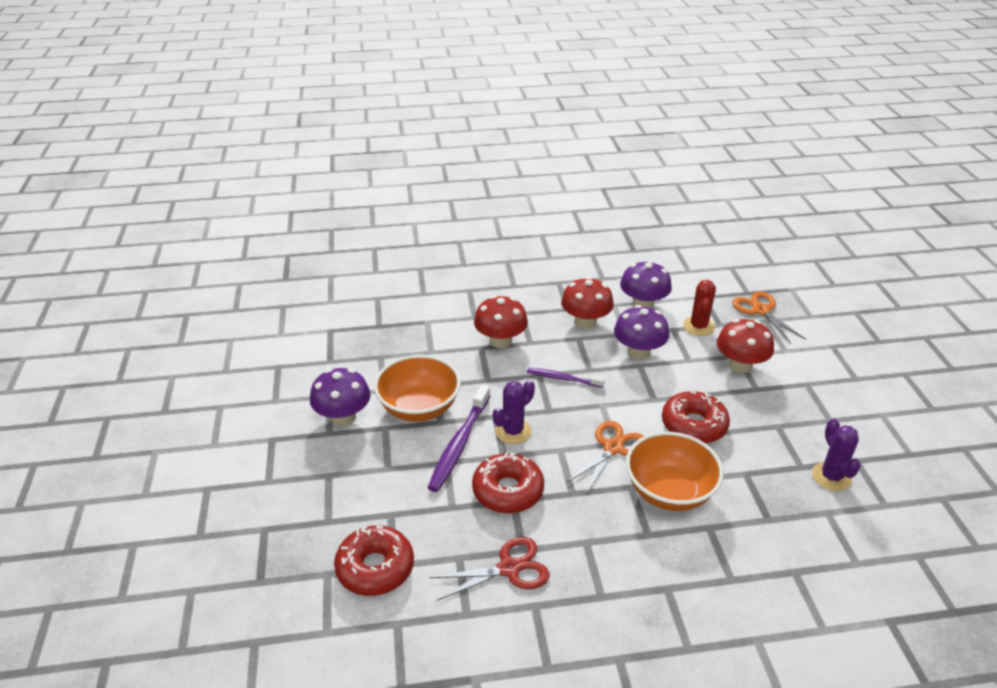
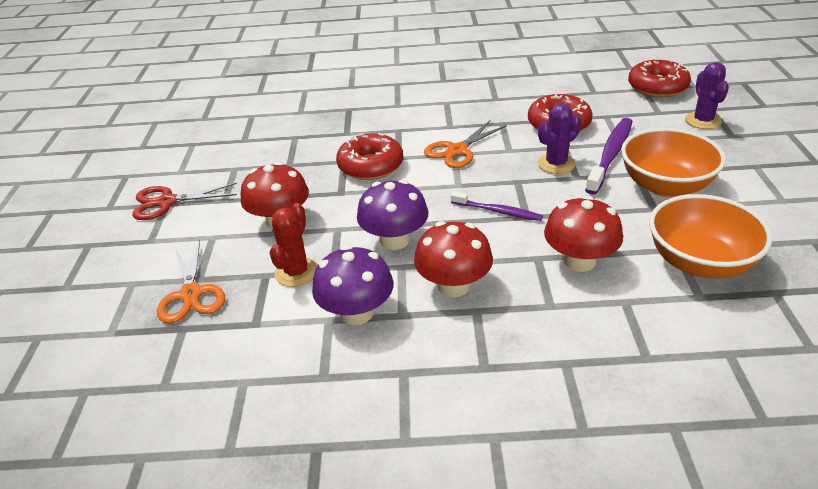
camera: 170 degrees left, 0 degrees up
purple mushroom [310,368,371,426] -> none
red scissors [430,537,550,601] -> red scissors moved to [132,183,237,220]
orange bowl [626,432,724,511] -> orange bowl moved to [649,194,773,278]
purple cactus [812,419,861,491] -> purple cactus moved to [685,62,729,129]

